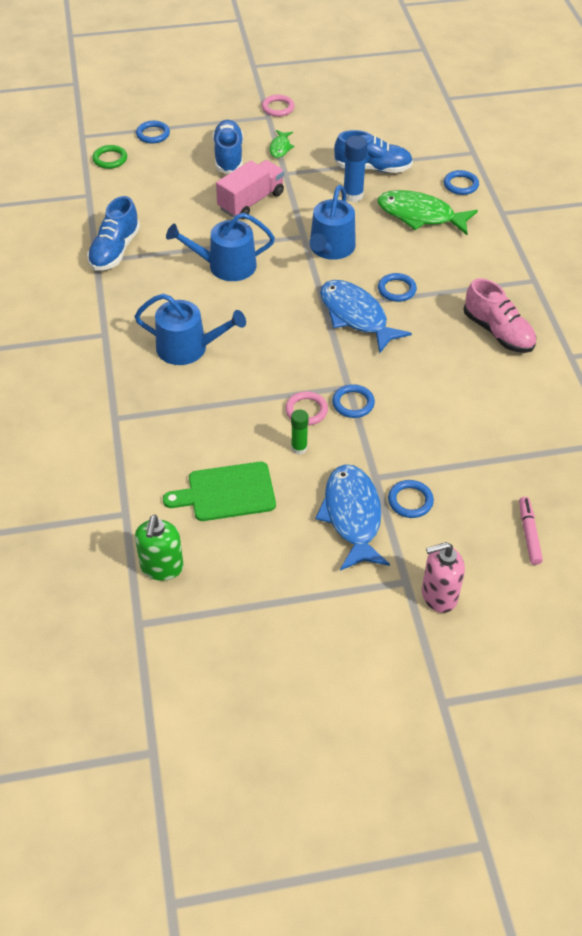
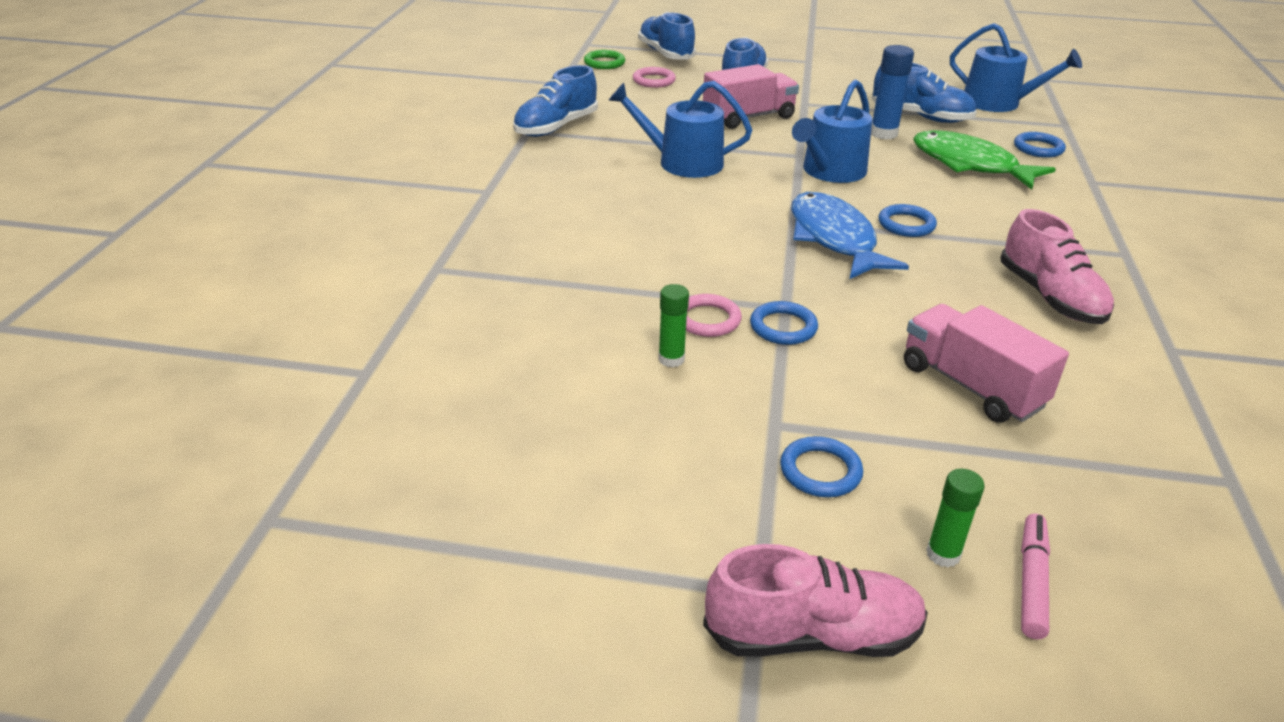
camera: 20 degrees right, 15 degrees down
blue watering can [134,294,246,365] -> blue watering can moved to [950,23,1082,112]
green soap dispenser [135,515,184,581] -> none
blue ring [136,121,170,144] -> blue shoe [638,12,696,60]
green cutting board [163,462,276,521] -> none
pink ring [262,95,295,117] -> pink ring moved to [633,67,676,88]
green fish [269,130,295,158] -> none
blue fish [315,464,390,571] -> none
pink soap dispenser [422,542,465,613] -> pink shoe [703,544,928,657]
none -> pink truck [904,304,1069,423]
none -> green glue stick [926,469,985,567]

